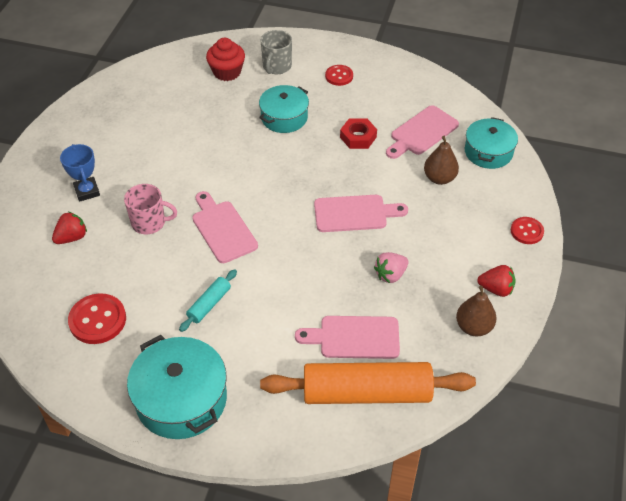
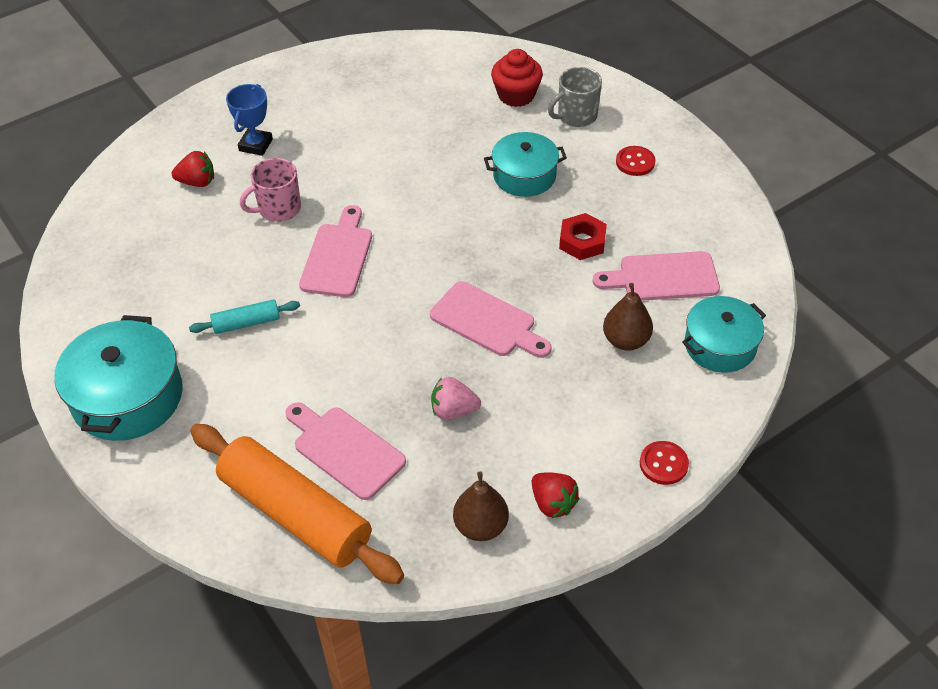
camera: 40 degrees right, 0 degrees up
red button [68,293,126,344] -> none
pink mug [124,184,177,234] -> pink mug turned 105 degrees clockwise [240,158,301,222]

